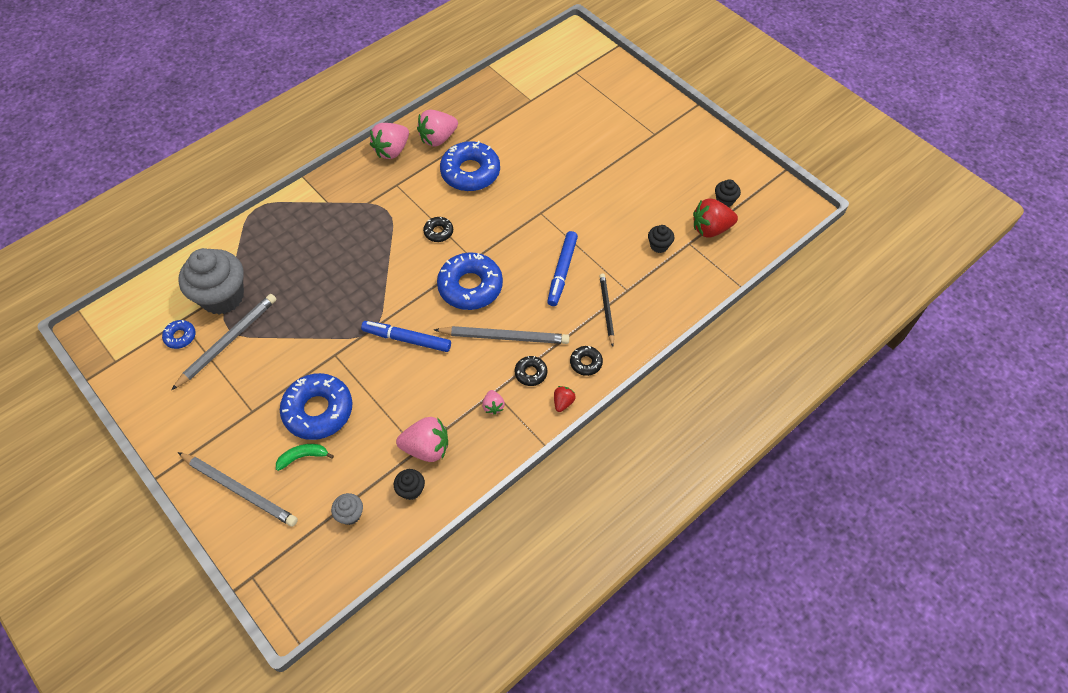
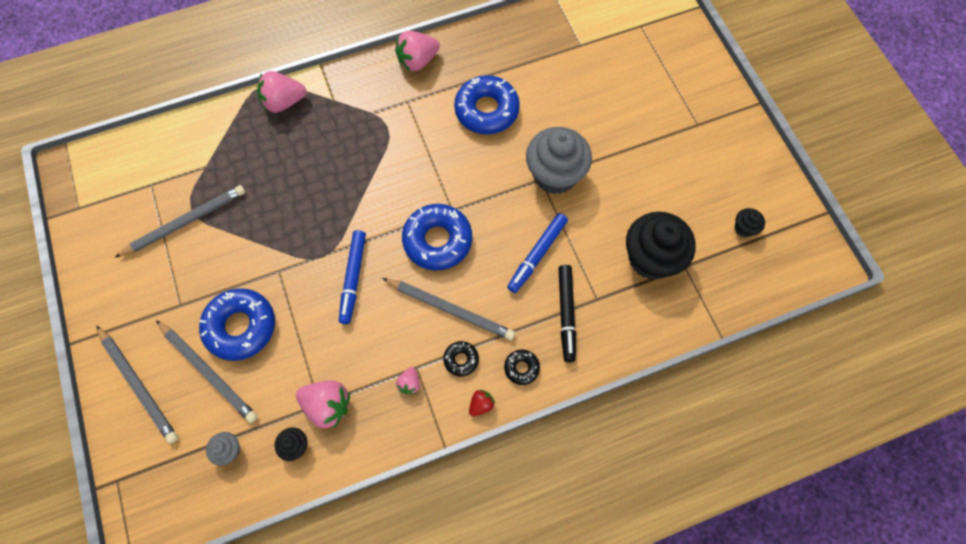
camera: 20 degrees right, 10 degrees up
blue donut [162,320,196,349] -> none
grey cupcake [178,248,244,315] -> grey cupcake moved to [526,127,592,194]
green banana [276,444,334,471] -> grey pencil [156,320,258,423]
blue marker [361,321,451,352] -> blue marker turned 120 degrees counterclockwise [339,230,366,324]
pink strawberry [417,110,458,147] -> pink strawberry moved to [257,71,306,113]
black donut [423,217,453,242] -> none
black pencil [600,273,614,347] -> black marker [558,265,576,362]
black cupcake [648,225,674,253] -> black cupcake [626,212,696,280], size x2.28
red strawberry [693,198,738,238] -> none

